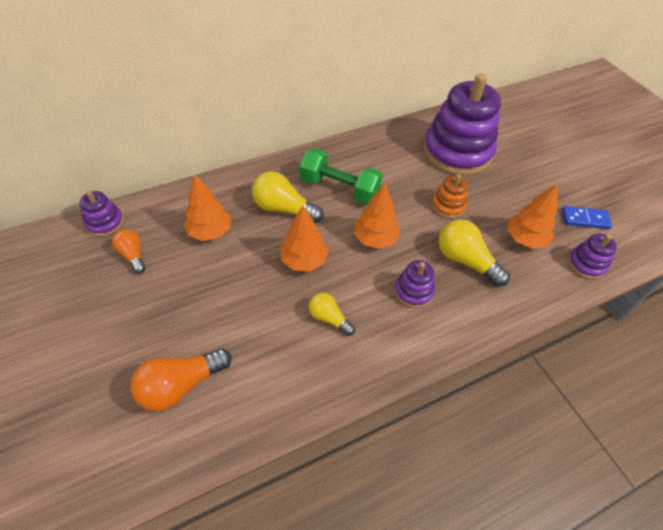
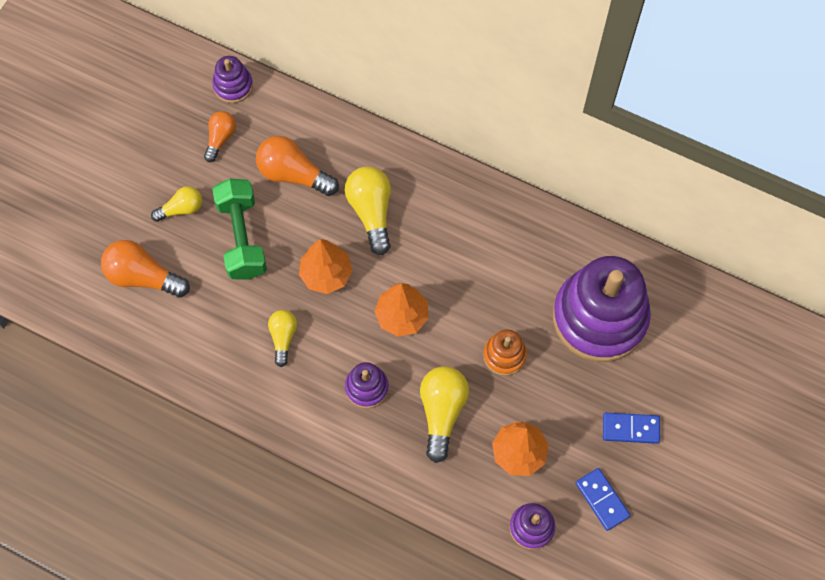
camera: 55 degrees right, 15 degrees up
orange tree [184,174,231,241] -> orange light bulb [256,136,339,196]
green dumbbell [300,148,382,205] -> green dumbbell moved to [212,179,267,280]
none -> yellow light bulb [151,186,202,222]
none -> blue domino [603,413,660,444]

